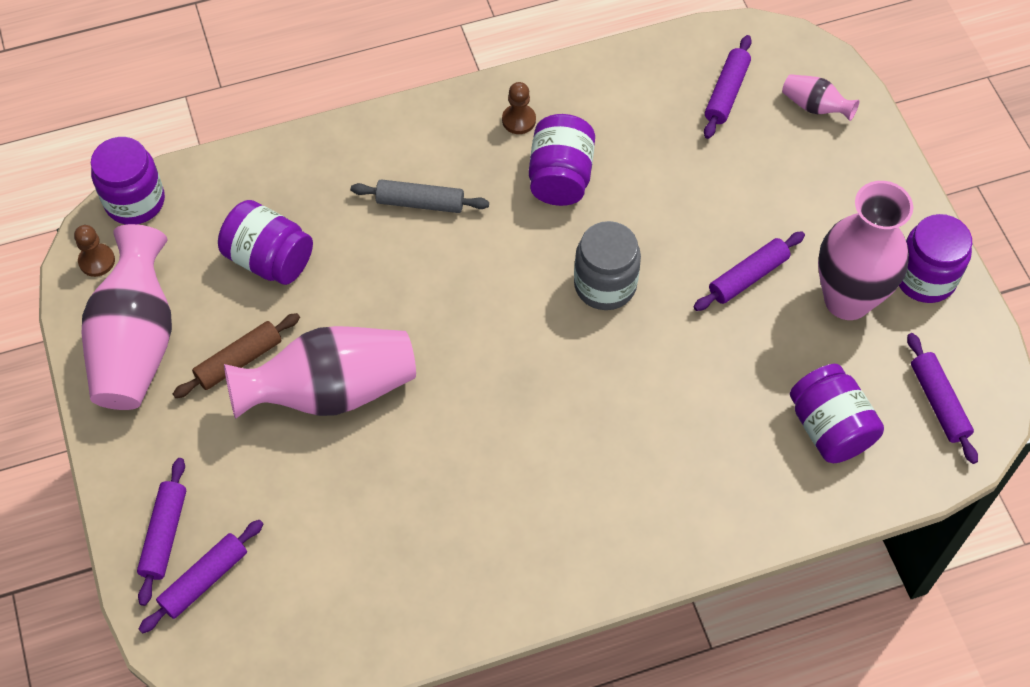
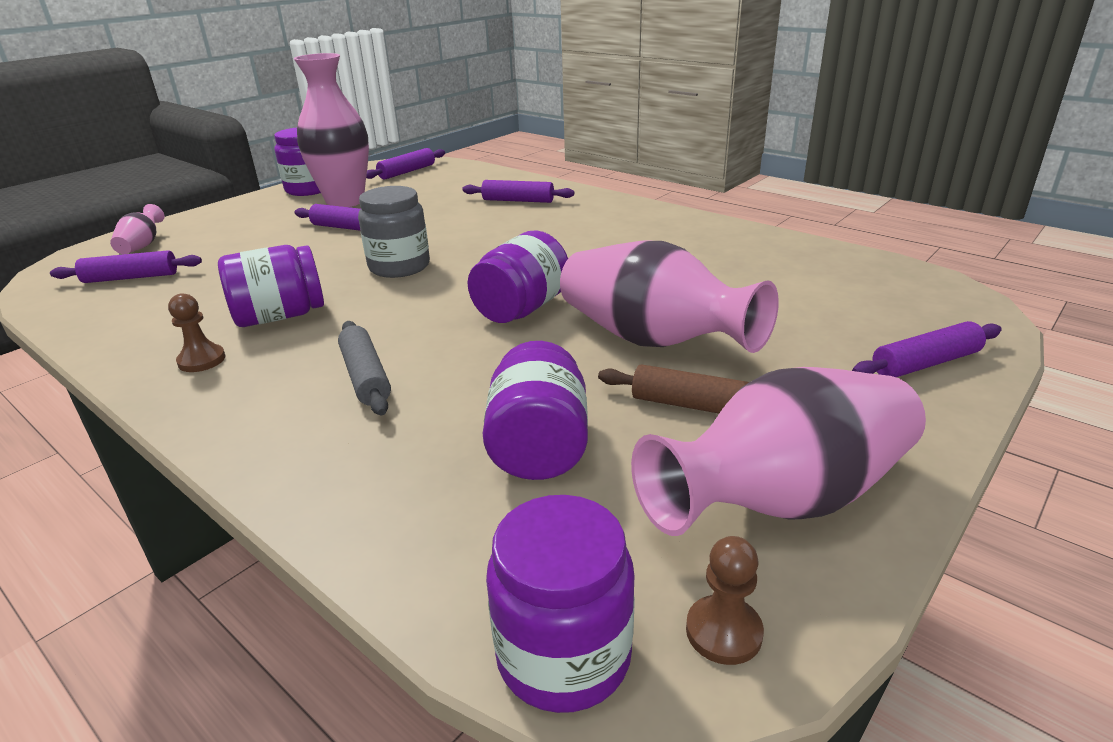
camera: 120 degrees left, 30 degrees down
purple rolling pin [139,520,263,633] -> purple rolling pin moved to [462,180,574,203]
purple jar [790,364,884,463] -> purple jar moved to [467,230,568,323]

